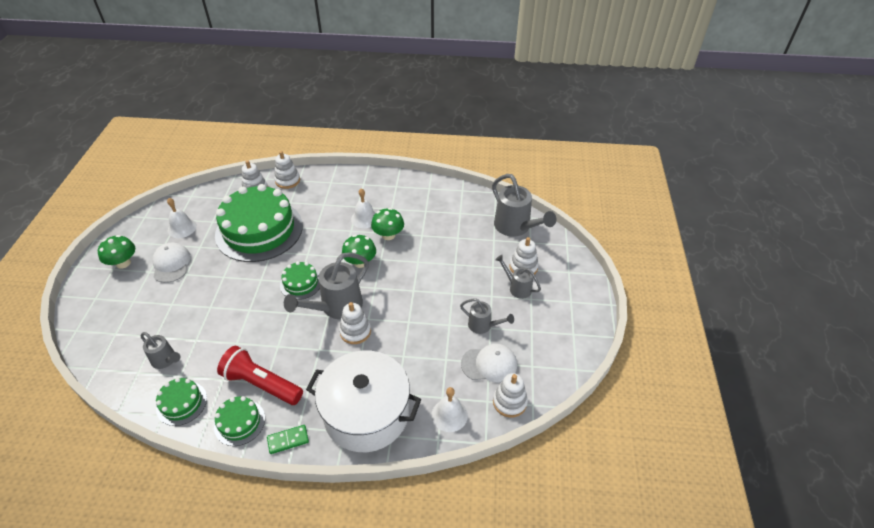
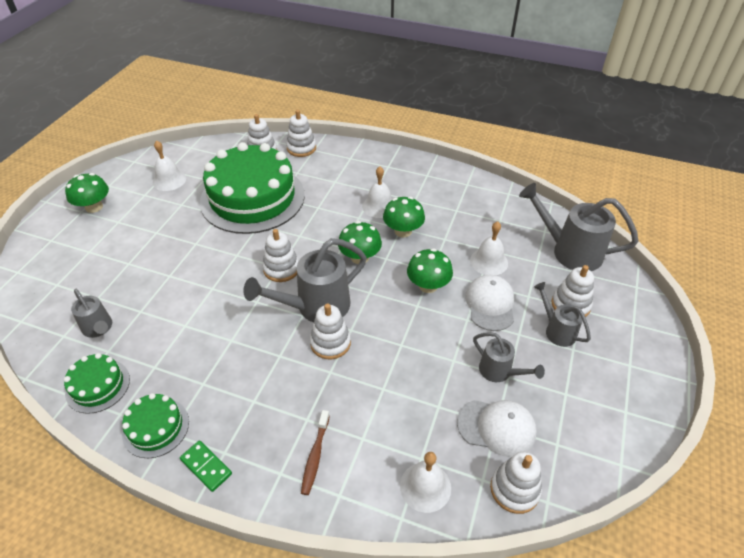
camera: 15 degrees right, 0 degrees up
white cap [152,243,191,283] -> white cap moved to [465,275,515,331]
red flashlight [217,346,303,405] -> none
green domino [267,425,309,454] -> green domino turned 45 degrees clockwise [180,440,232,492]
green cake [280,261,320,300] -> white stacking toy [262,229,299,282]
white pot [306,351,421,452] -> brown toothbrush [301,410,330,495]
grey watering can [492,174,556,237] -> grey watering can turned 135 degrees clockwise [519,183,638,271]
none -> green mushroom [407,248,453,293]
none -> white bell [470,221,508,275]

